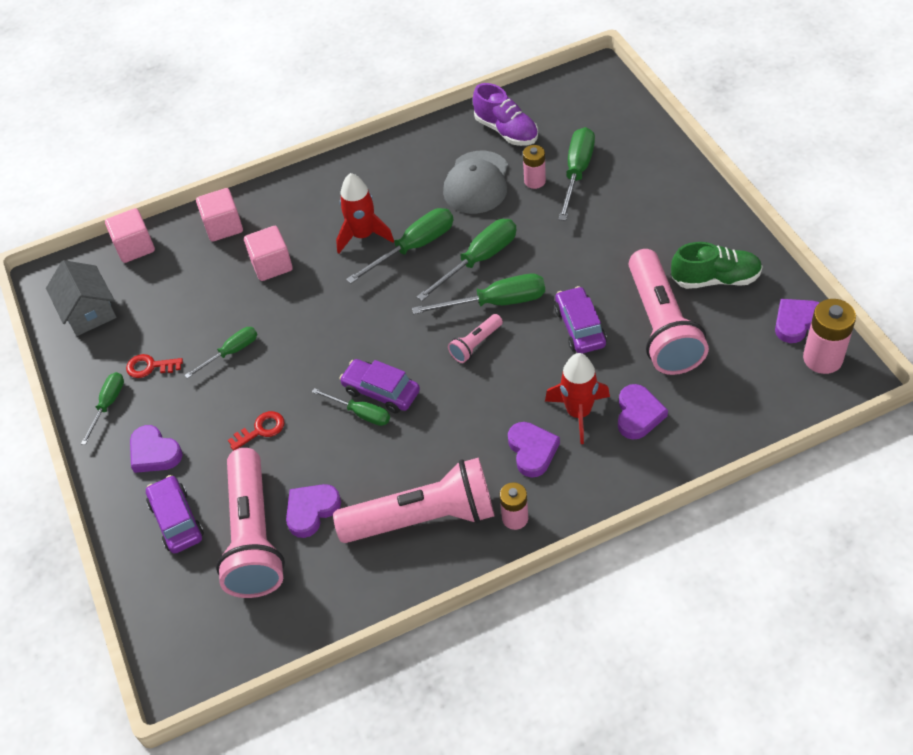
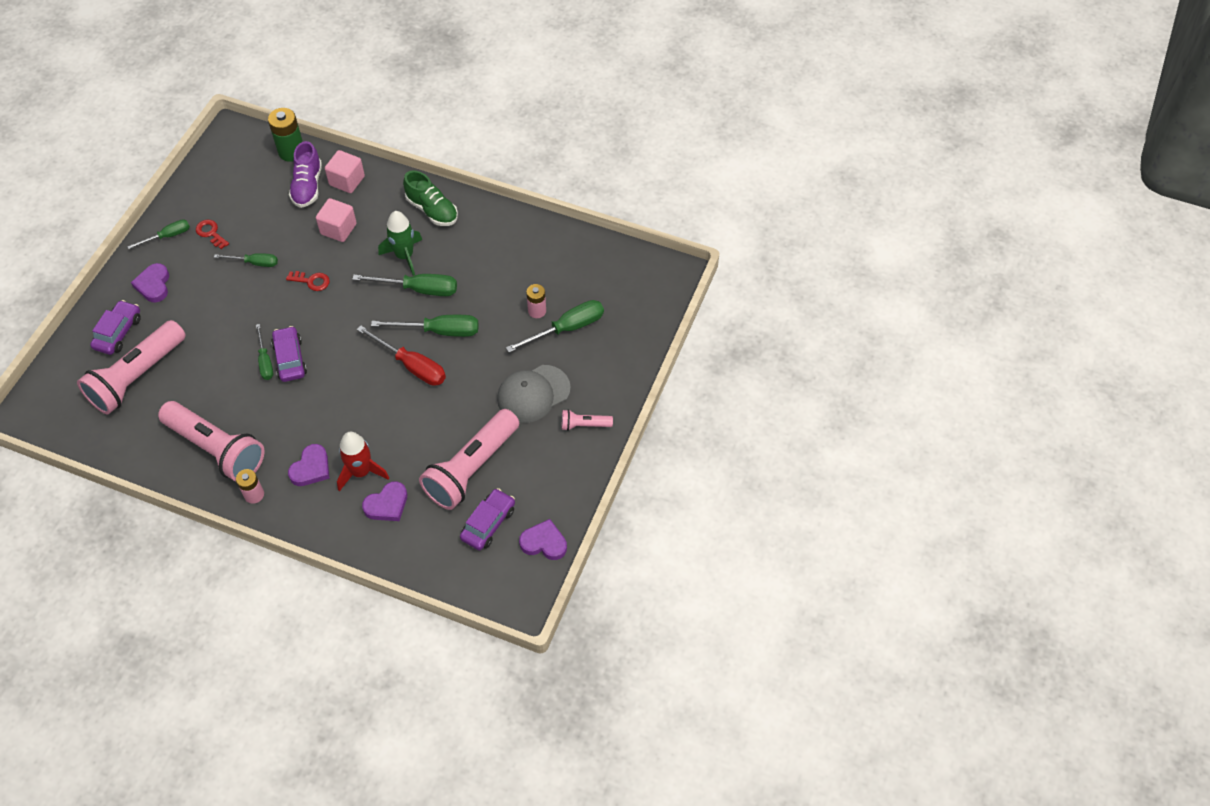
camera: 40 degrees right, 5 degrees up
grey house [46,260,116,336] -> none
pink cube [105,208,155,263] -> green battery [268,108,303,162]
red key [228,411,284,451] -> red key moved to [286,271,330,291]
purple heart [286,484,341,538] -> none
red rocket [336,173,394,254] -> green rocket [378,211,422,276]
green screwdriver [412,274,545,314] -> red screwdriver [356,325,446,386]
grey cap [443,151,508,214] -> grey cap moved to [497,365,571,423]
pink flashlight [448,314,503,363] -> pink flashlight moved to [562,409,613,431]
purple shoe [473,83,538,146] -> purple shoe moved to [289,141,322,208]
purple car [555,286,607,354] -> purple car moved to [460,488,515,550]
green shoe [671,242,763,289] -> green shoe moved to [403,170,458,226]
pink battery [803,299,856,374] -> none

